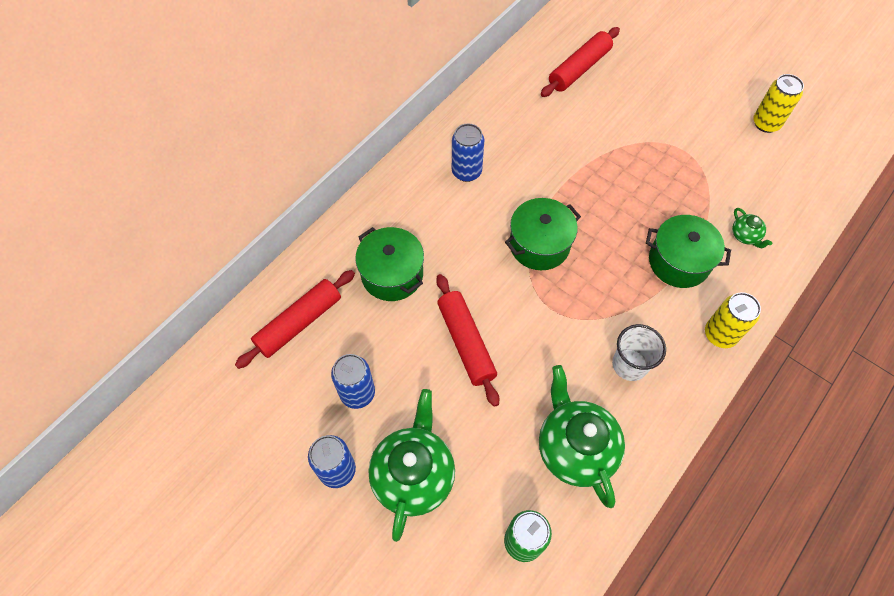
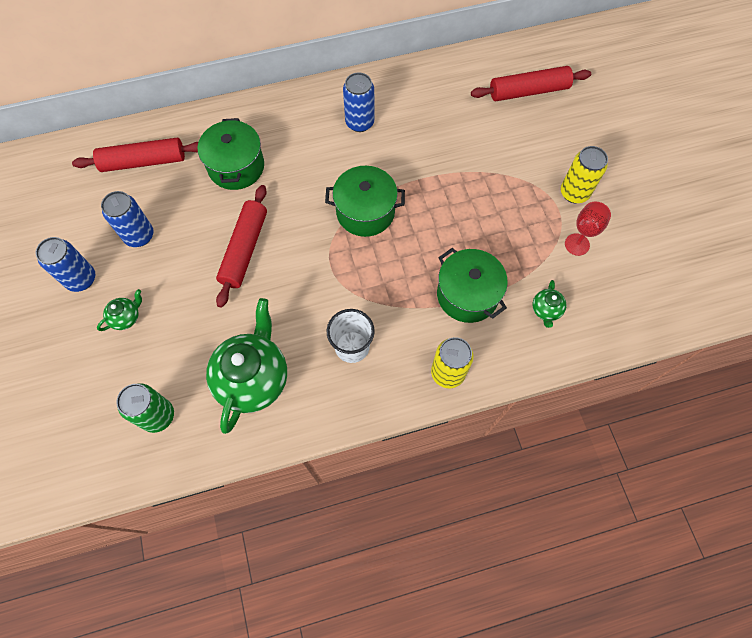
camera: 35 degrees right, 5 degrees up
green teapot [368,389,455,542] -> green teapot [97,289,142,331], size x0.44
yellow can [753,74,804,133] -> yellow can moved to [561,146,608,203]
none -> red goblet [565,202,611,256]

